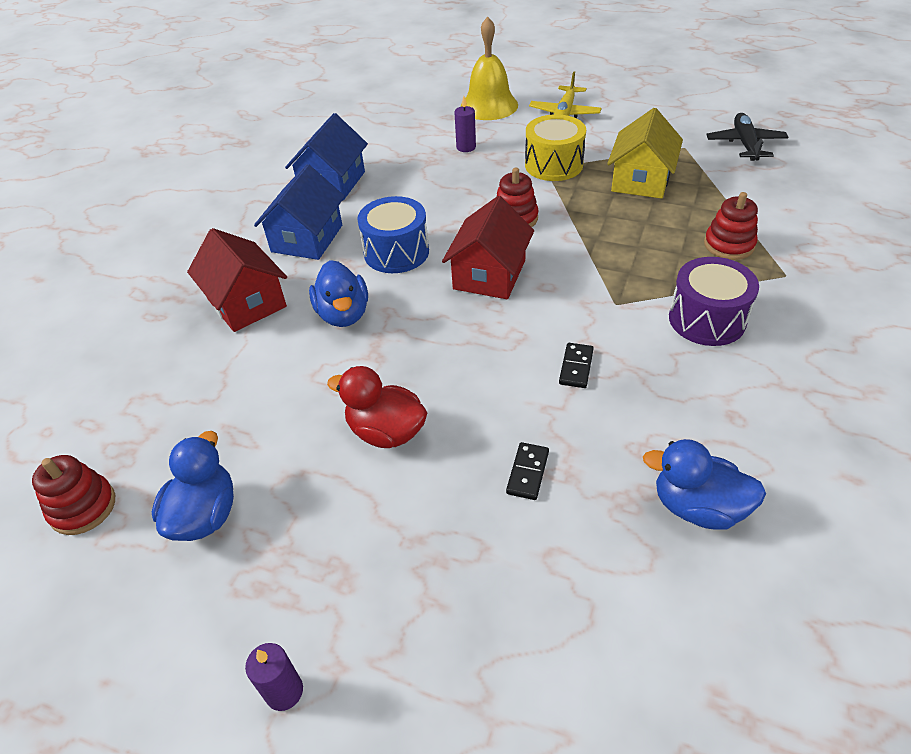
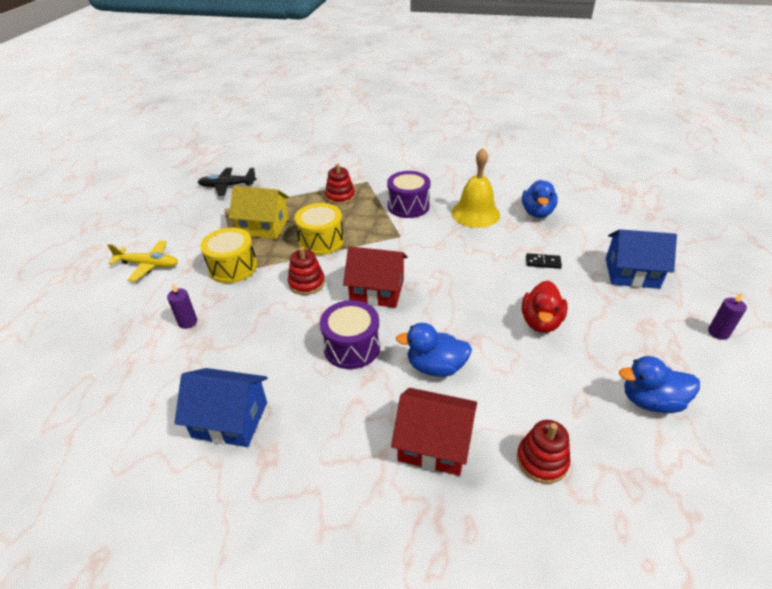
camera: 100 degrees left, 5 degrees down
red stacking toy [32,455,115,535] -> red stacking toy moved to [517,420,570,484]
red house [187,228,287,332] -> red house turned 60 degrees clockwise [391,388,477,476]
blue house [254,164,345,260] -> blue house moved to [606,229,677,289]
blue duck [309,260,368,327] -> blue duck turned 150 degrees counterclockwise [396,323,472,377]
blue drum [357,196,429,273] -> purple drum [320,300,380,369]
yellow bell [460,16,518,120] -> yellow bell moved to [451,148,500,228]
black domino [559,343,594,388] -> none
none -> yellow drum [295,203,344,255]

